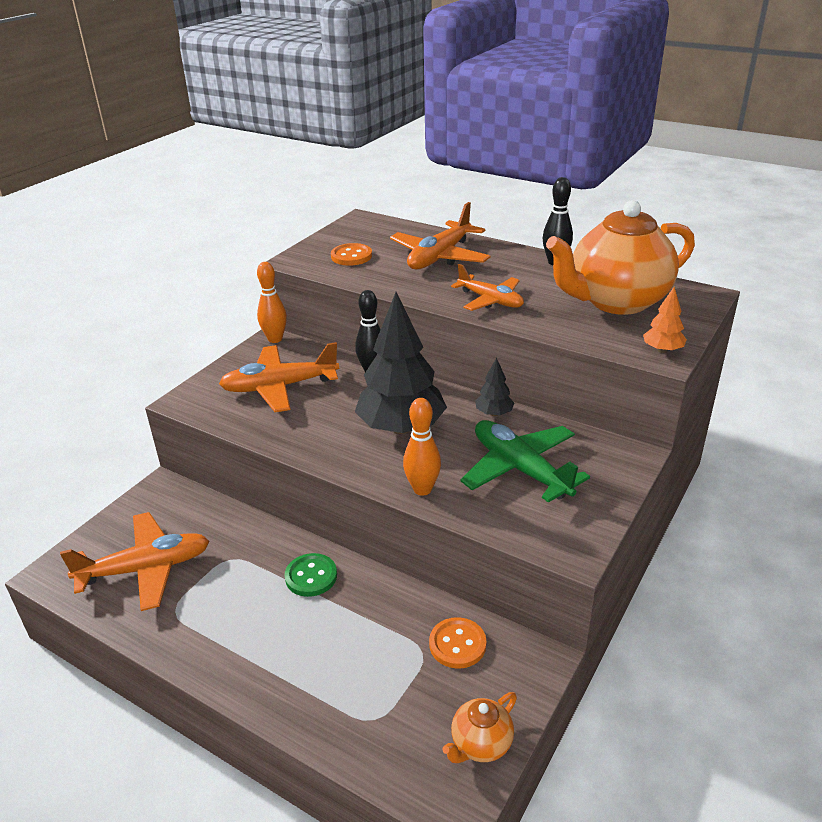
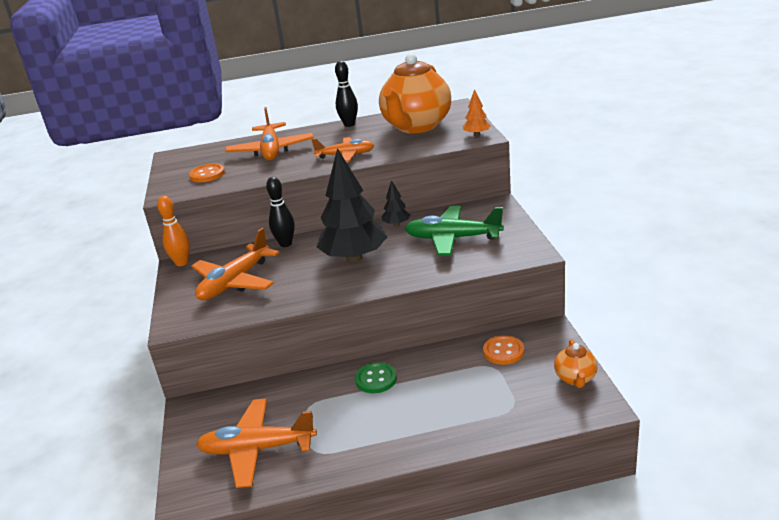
camera: 40 degrees left, 5 degrees down
orange plane [60,512,209,611] -> orange plane turned 120 degrees counterclockwise [196,398,317,488]
orange bowling pin [403,398,441,496] -> none

